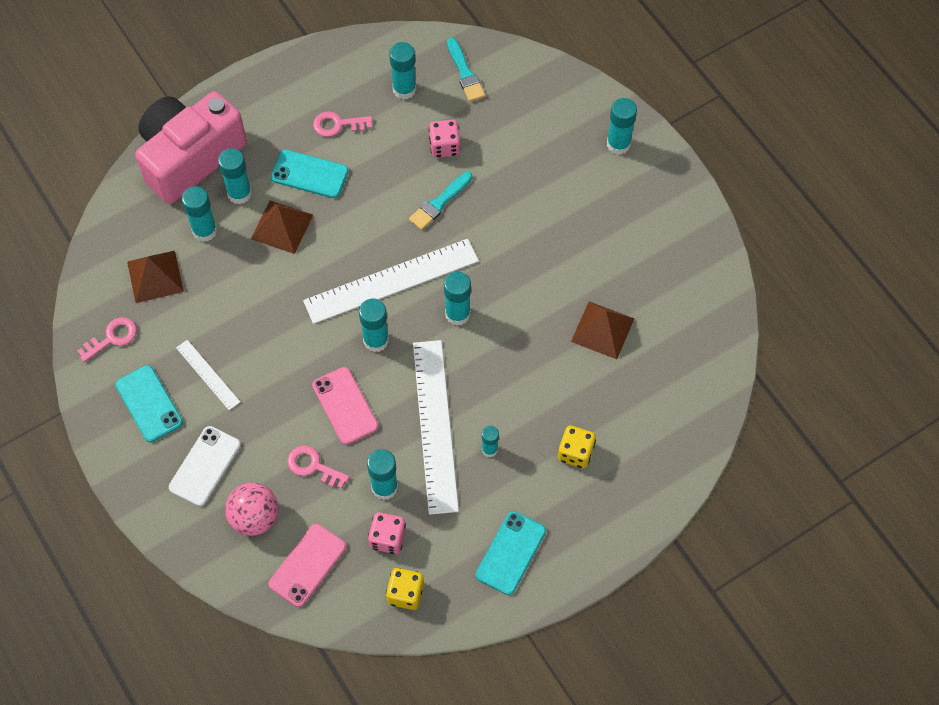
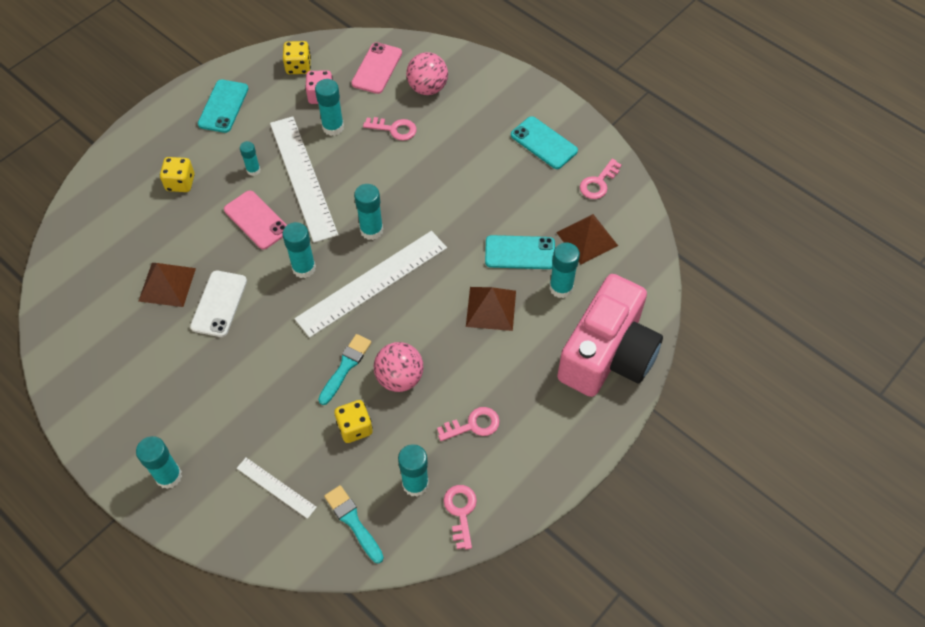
camera: 165 degrees right, 5 degrees down
white phone [169,426,241,506] -> white phone moved to [190,271,247,337]
white ruler [176,340,240,410] -> white ruler moved to [237,458,317,519]
turquoise glue stick [218,148,252,204] -> none
turquoise phone [271,150,348,198] -> turquoise phone moved to [485,235,555,269]
pink phone [312,367,378,445] -> pink phone moved to [224,191,287,250]
pink dice [429,120,461,158] -> yellow dice [334,400,373,443]
none -> pink ball [374,342,423,392]
none -> pink key [444,485,477,549]

